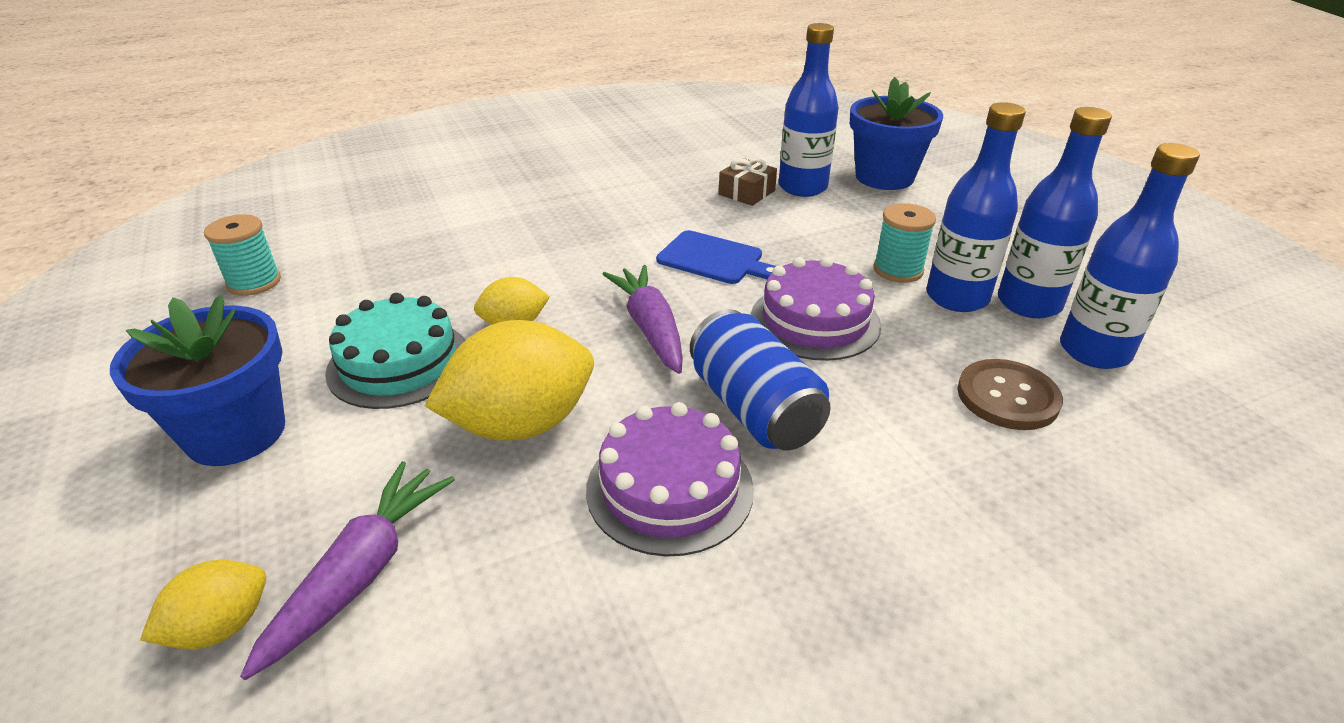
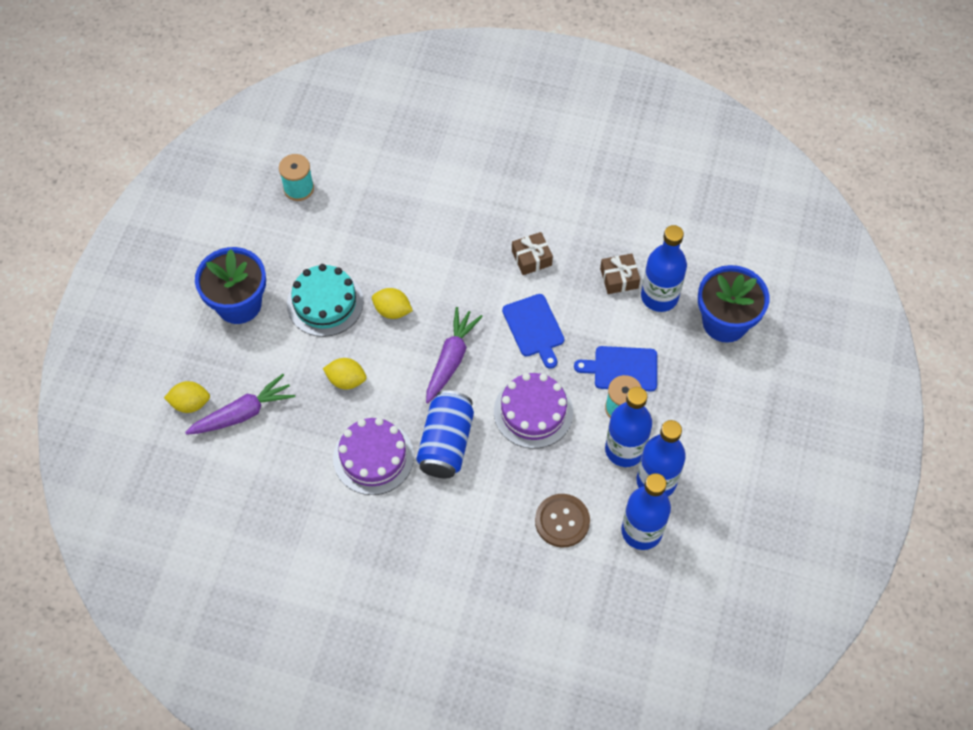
camera: 40 degrees right, 25 degrees up
yellow lemon [425,320,594,441] -> yellow lemon [323,358,367,389], size x0.53
none -> brown gift [512,232,553,275]
none -> blue cutting board [574,346,657,392]

